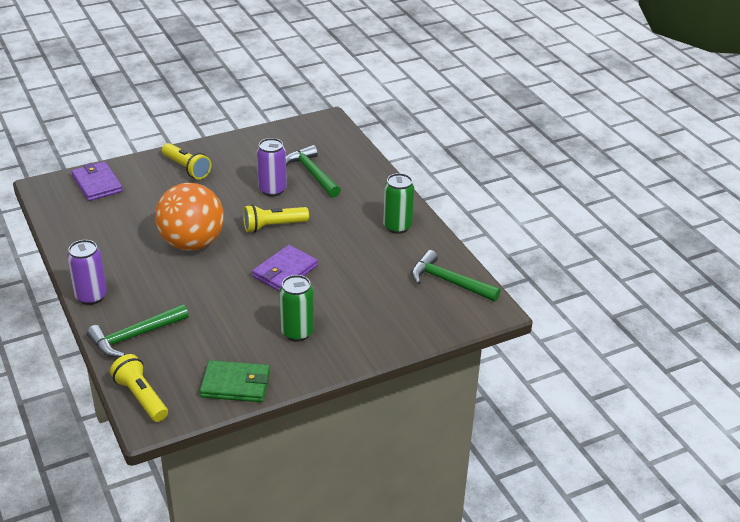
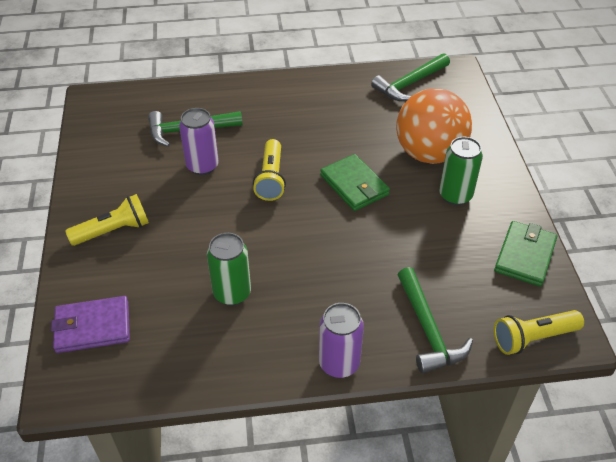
camera: 70 degrees left, 10 degrees up
orange ball [155,183,224,251] -> orange ball moved to [396,88,472,164]
purple wallet [252,245,318,291] -> green wallet [320,154,390,211]
green can [383,173,414,234] -> green can moved to [207,233,251,306]

